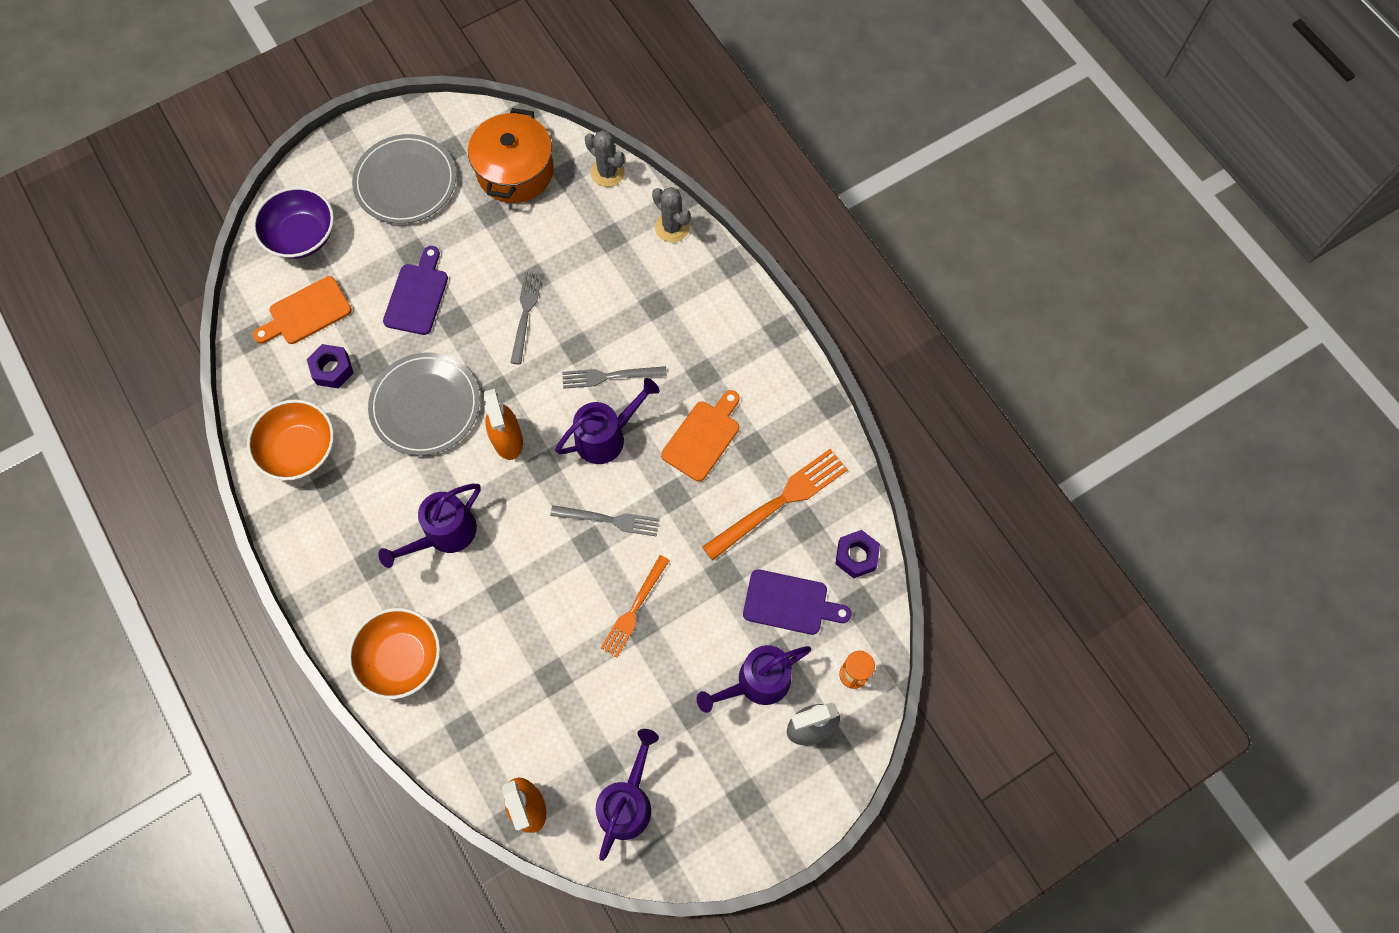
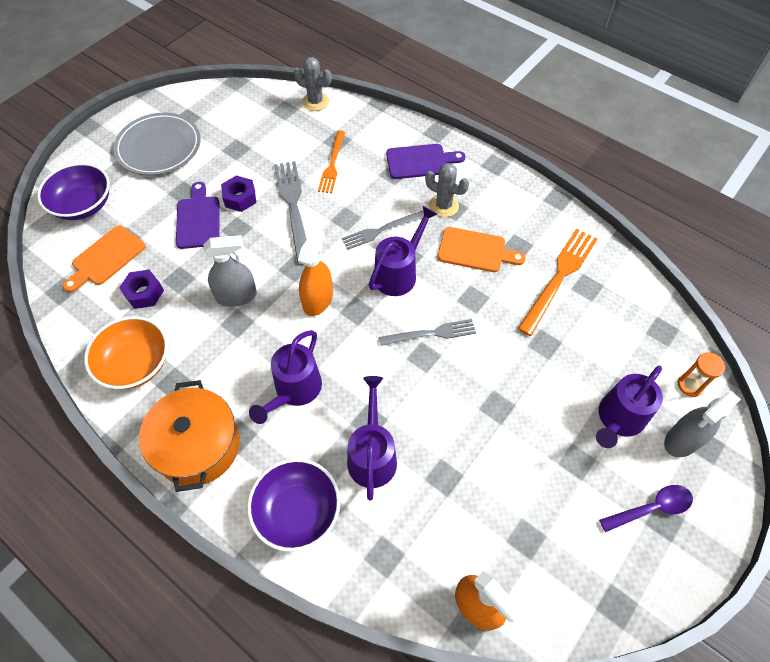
camera: 20 degrees left, 10 degrees down
orange bowl [348,608,440,699] -> purple bowl [247,458,340,552]
grey plate [368,352,480,456] -> grey spray bottle [203,235,257,307]
orange pot [468,108,554,203] -> orange pot moved to [139,380,240,492]
orange spray bottle [483,389,523,460] -> orange spray bottle turned 120 degrees counterclockwise [298,228,333,316]
grey fork [510,272,542,364] -> grey fork [274,161,307,266], size x1.54
purple watering can [596,729,659,861] -> purple watering can moved to [347,376,397,501]
orange fork [601,555,670,658] -> orange fork moved to [318,131,345,193]
grey cactus [652,187,691,243] -> grey cactus moved to [425,163,469,217]
orange cutting board [661,390,739,481] -> orange cutting board turned 90 degrees clockwise [438,227,526,272]
purple cutting board [743,569,851,635] -> purple cutting board moved to [386,144,465,179]
purple nut [835,530,880,578] -> purple nut moved to [221,176,256,212]
none -> purple spoon [599,485,693,532]

